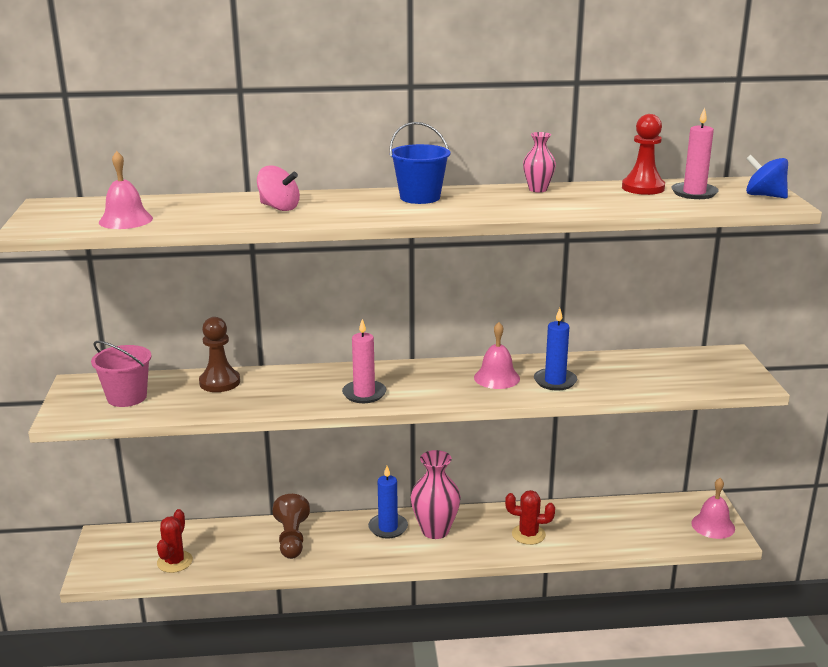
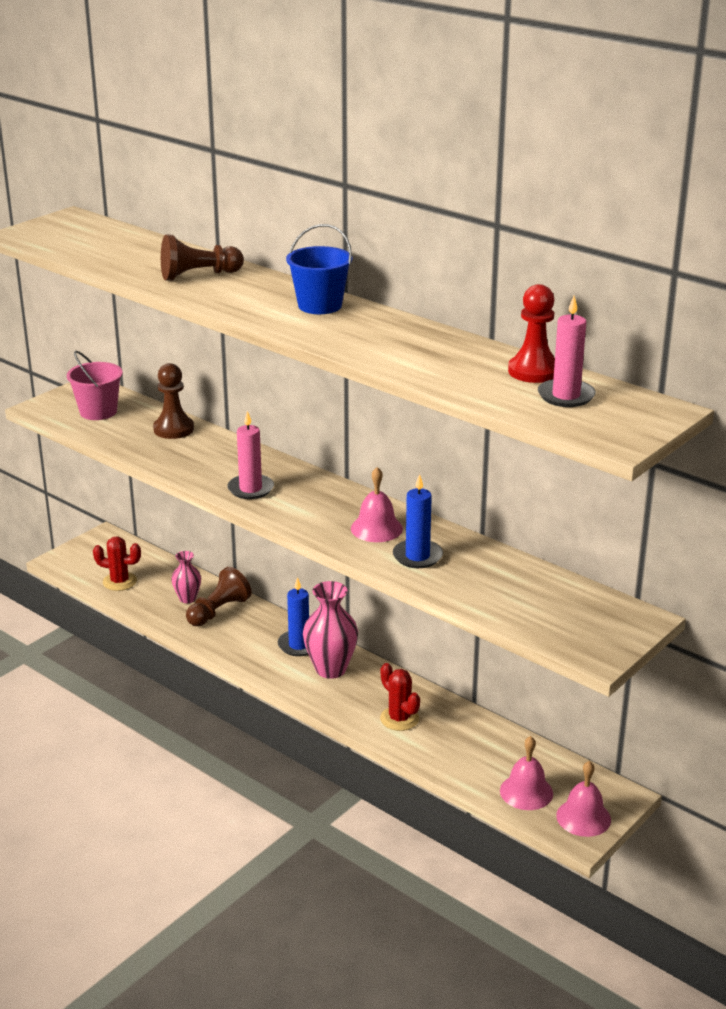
camera: 45 degrees right, 5 degrees up
pink bell [99,151,153,229] -> pink bell moved to [500,736,553,810]
red cactus [157,509,193,573] -> red cactus turned 45 degrees clockwise [93,536,141,591]
pink spinning top [257,166,300,211] -> brown pawn [161,235,244,281]
pink vase [523,132,556,192] -> pink vase moved to [171,551,201,603]
blue spinning top [746,155,788,198] -> none

